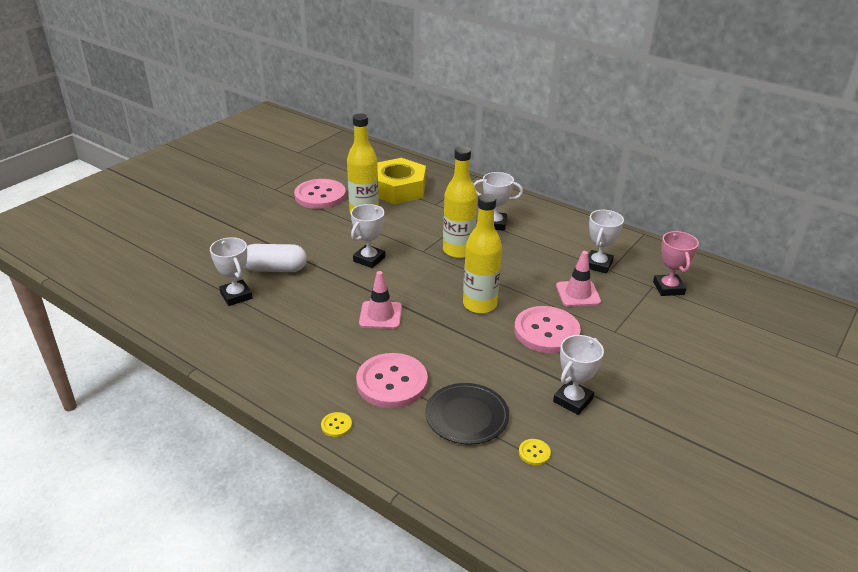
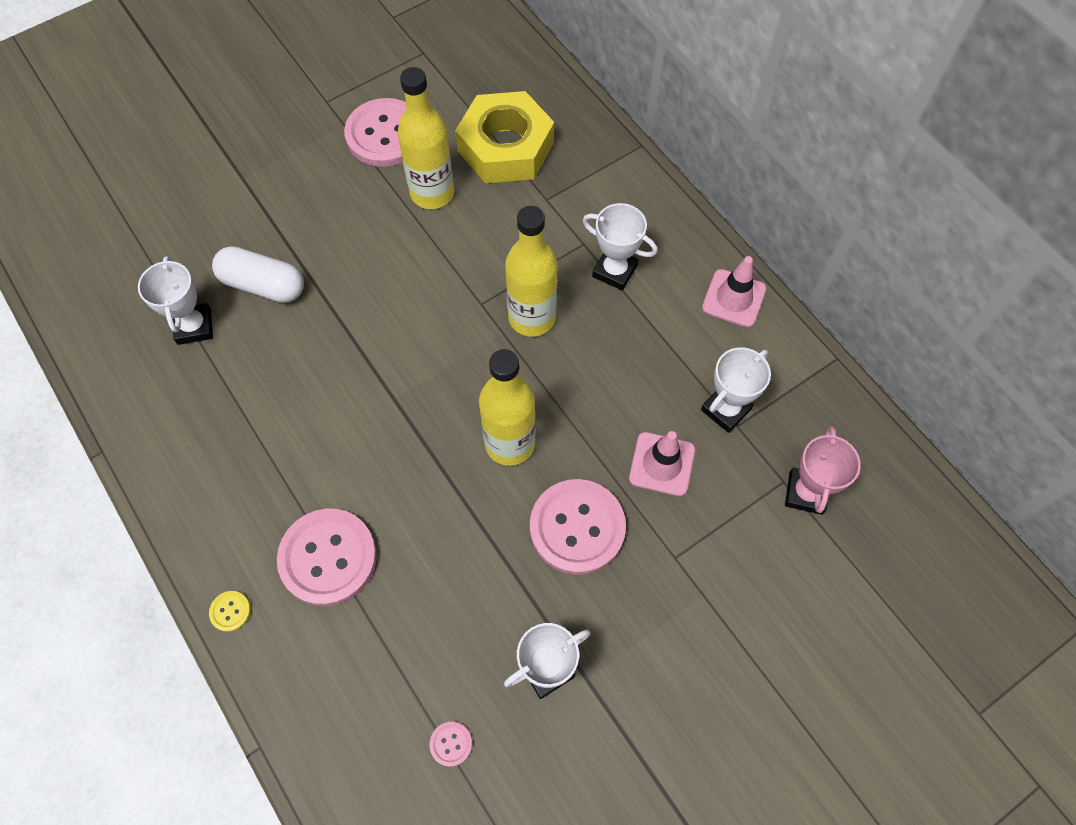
camera: 20 degrees right, 30 degrees up
white trophy [351,204,385,268] -> none
pink traffic cone [359,271,402,329] -> pink traffic cone moved to [702,256,766,327]
black plate [425,383,509,444] -> none
yellow button [519,439,551,466] -> pink button [430,722,472,767]

